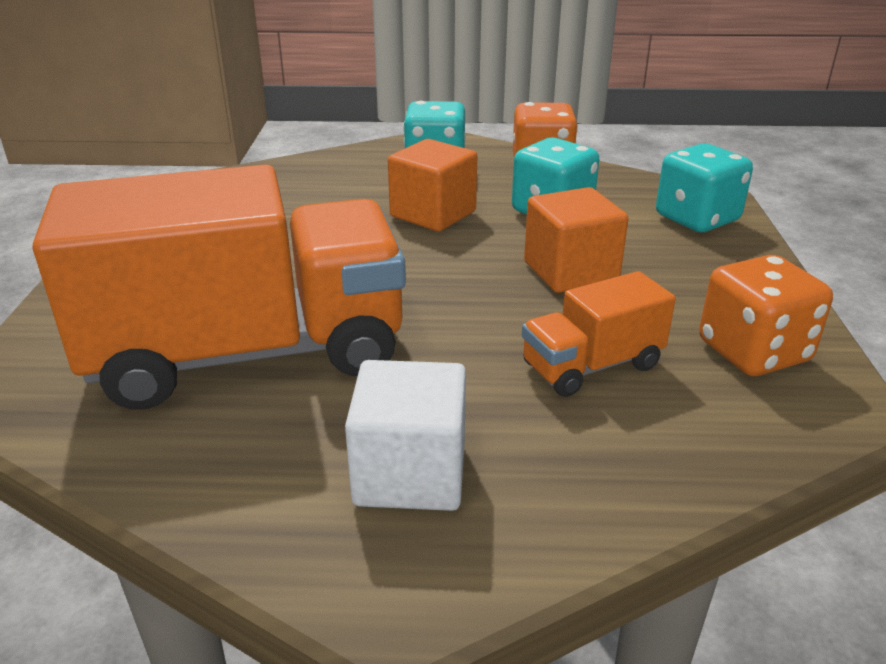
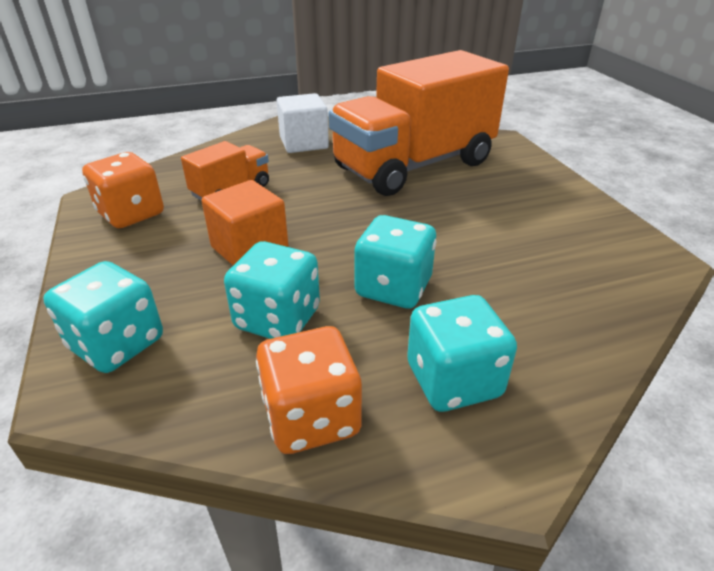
camera: 160 degrees right, 5 degrees up
orange cube [388,139,477,232] -> turquoise dice [354,215,436,309]

